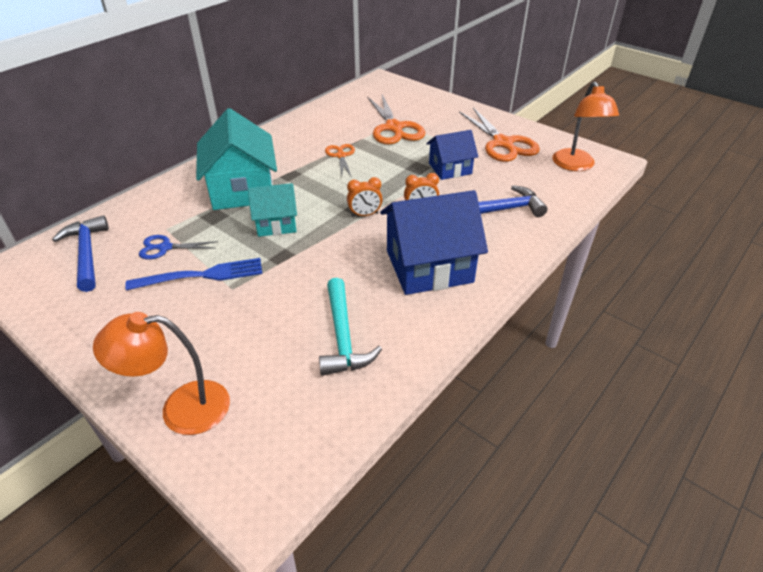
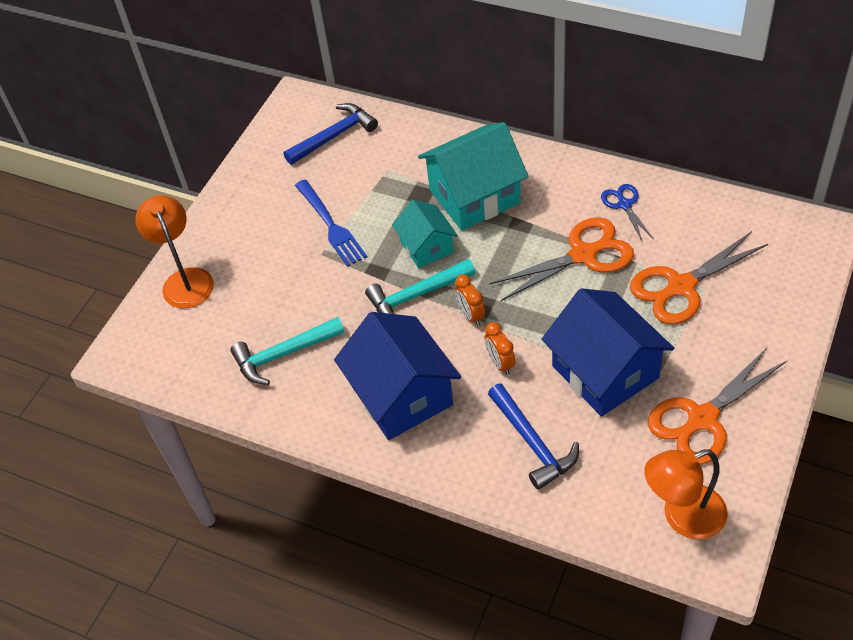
camera: 80 degrees right, 10 degrees up
blue scissors [139,235,218,259] -> blue scissors moved to [601,184,653,241]
orange scissors [325,144,355,177] -> orange scissors [490,217,634,301], size x1.84
blue house [427,130,478,180] -> blue house [542,288,674,417], size x1.72
none -> turquoise hammer [365,259,475,314]

